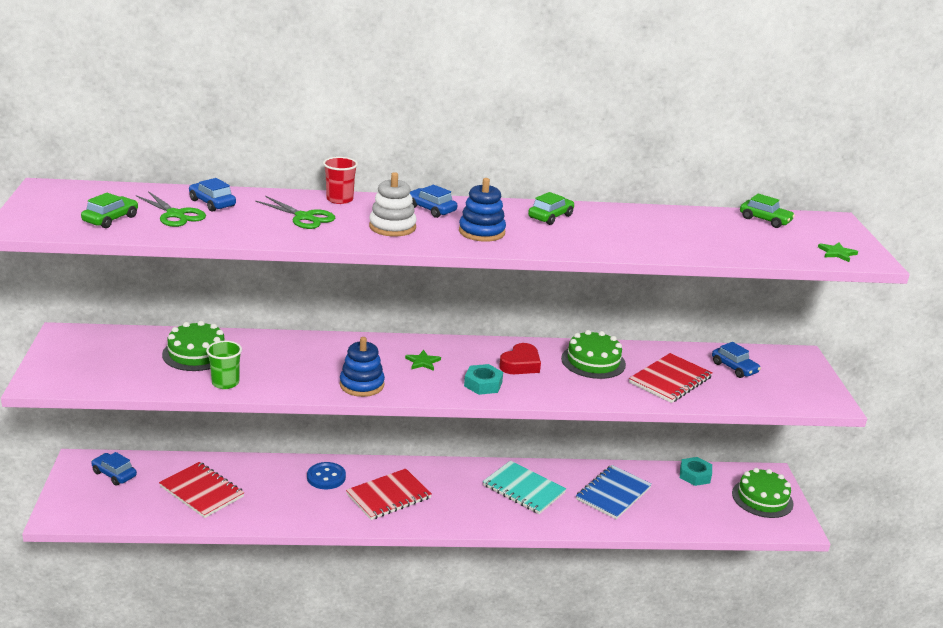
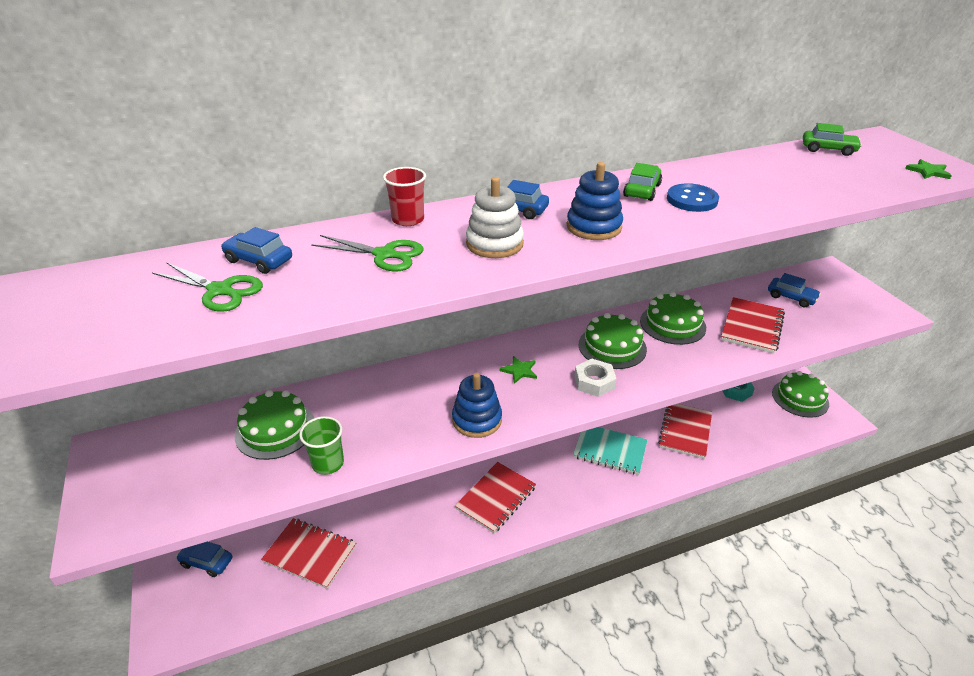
camera: 15 degrees left, 10 degrees up
green car [81,193,138,228] -> none
blue button [307,462,346,489] -> blue button moved to [667,183,719,212]
turquoise nut [464,364,503,395] -> white nut [574,359,616,397]
red heart [499,343,541,374] -> green cake [579,313,647,369]
blue notebook [576,465,652,519] -> red notebook [658,404,712,459]

